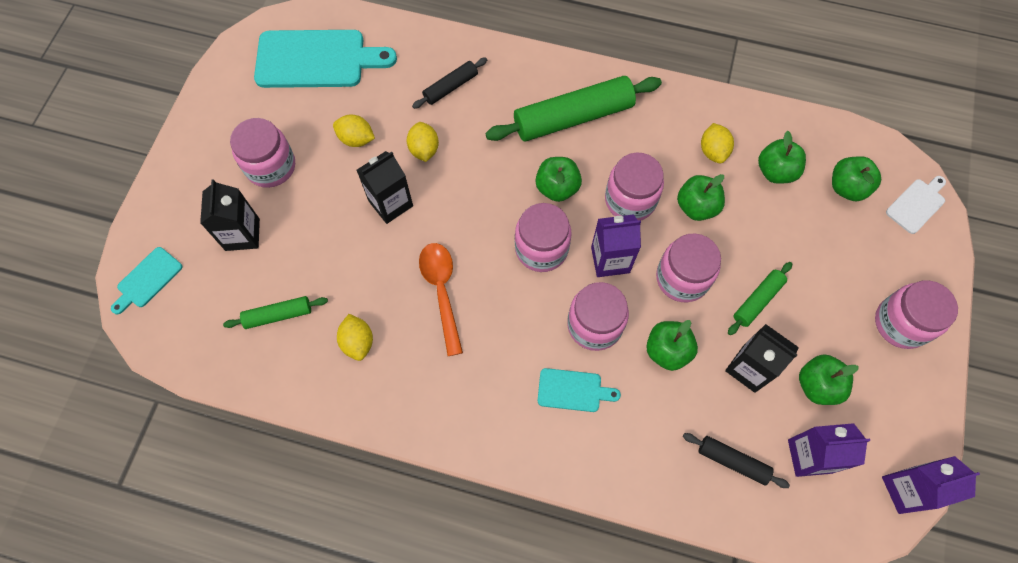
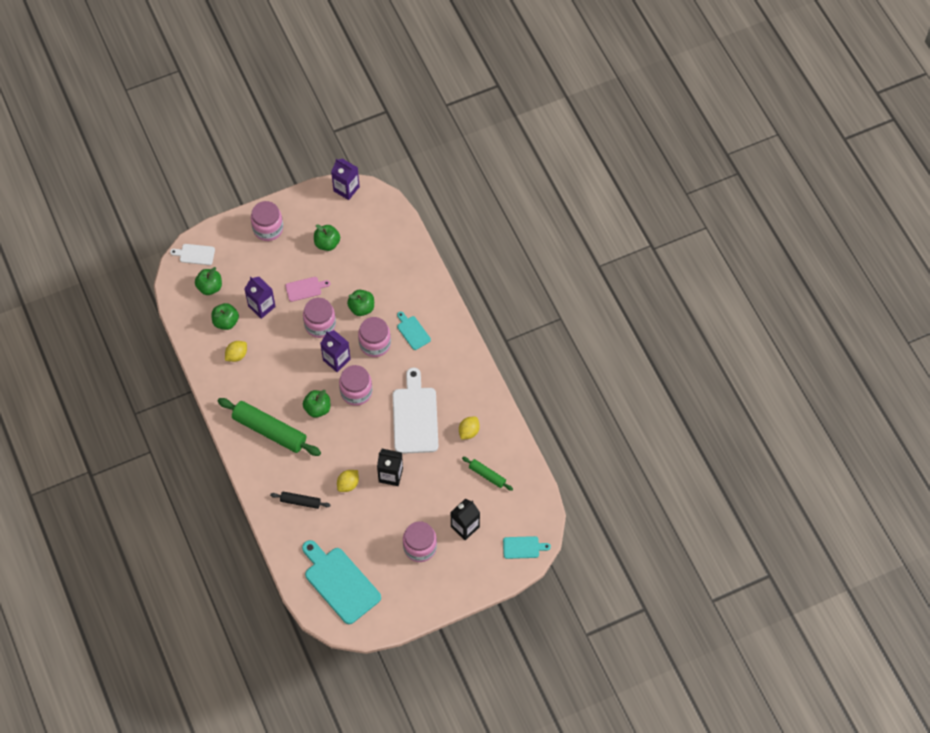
camera: 130 degrees left, 5 degrees down
yellow lemon [333,115,375,147] -> none
orange spoon [419,243,463,356] -> white cutting board [393,367,438,454]
pink jar [605,152,664,220] -> none
green apple [677,174,725,221] -> none
black rolling pin [683,433,790,488] -> none
black carton [725,324,799,393] -> none
green rolling pin [728,262,792,335] -> pink cutting board [285,277,330,302]
purple carton [788,423,870,477] -> purple carton moved to [244,277,276,319]

